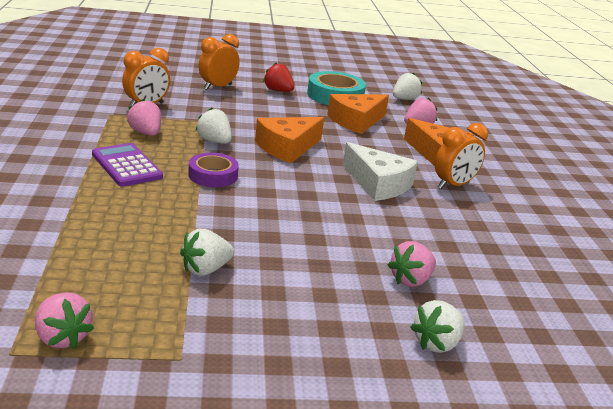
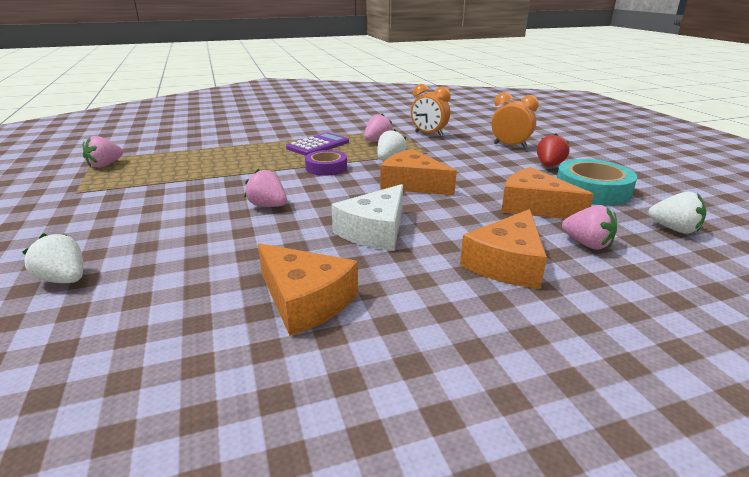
camera: 80 degrees right, 0 degrees up
white strawberry [180,229,234,276] -> none
pink strawberry [388,241,436,287] -> pink strawberry moved to [245,169,287,207]
orange clock [435,123,488,189] -> none
none -> orange cheese [258,243,358,336]

